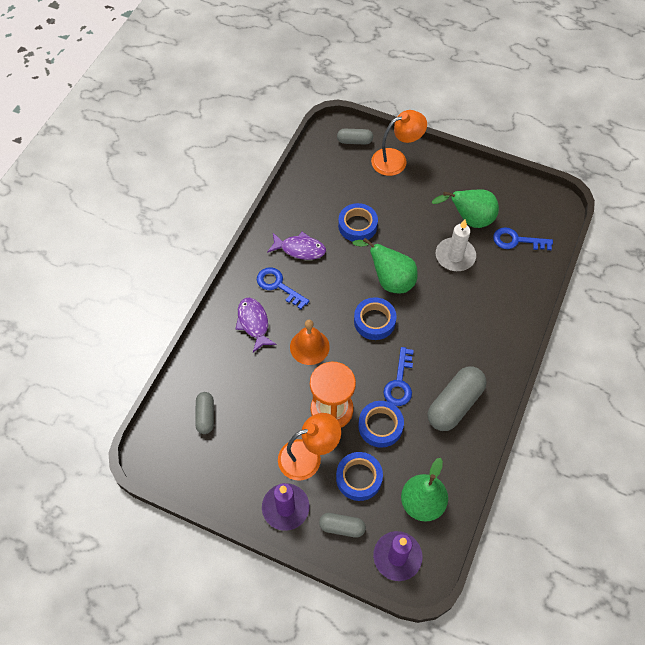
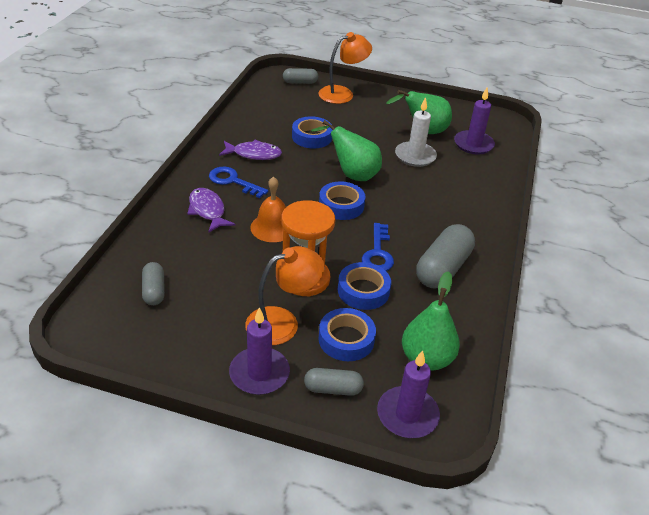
camera: 10 degrees left, 20 degrees down
blue key [493,227,553,250] -> purple candle [454,87,495,155]

